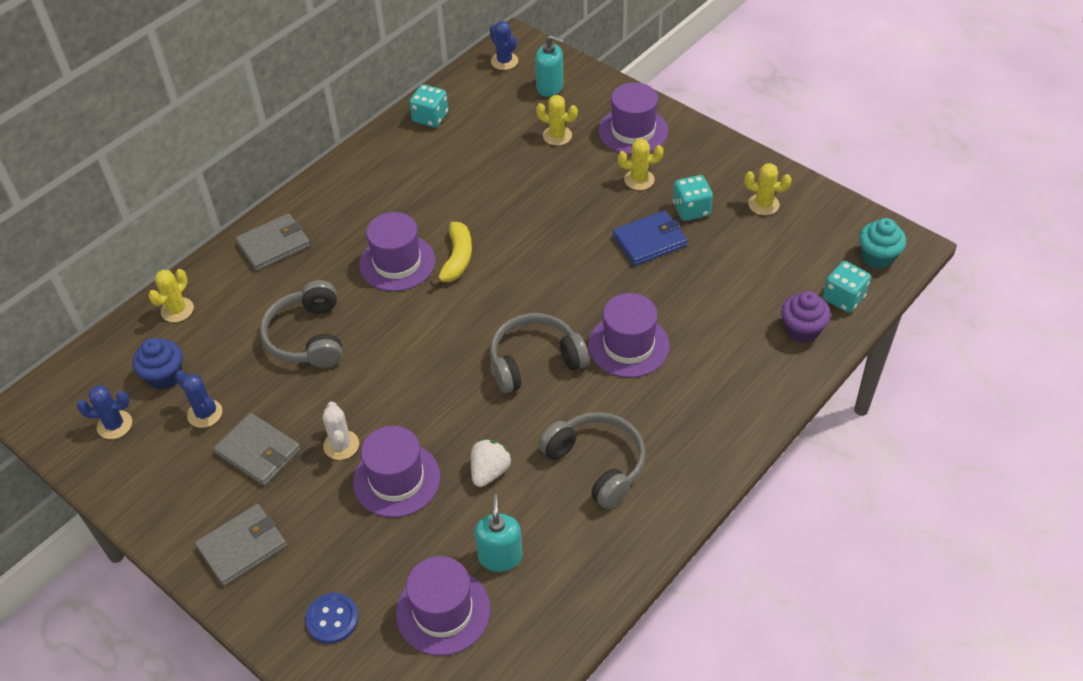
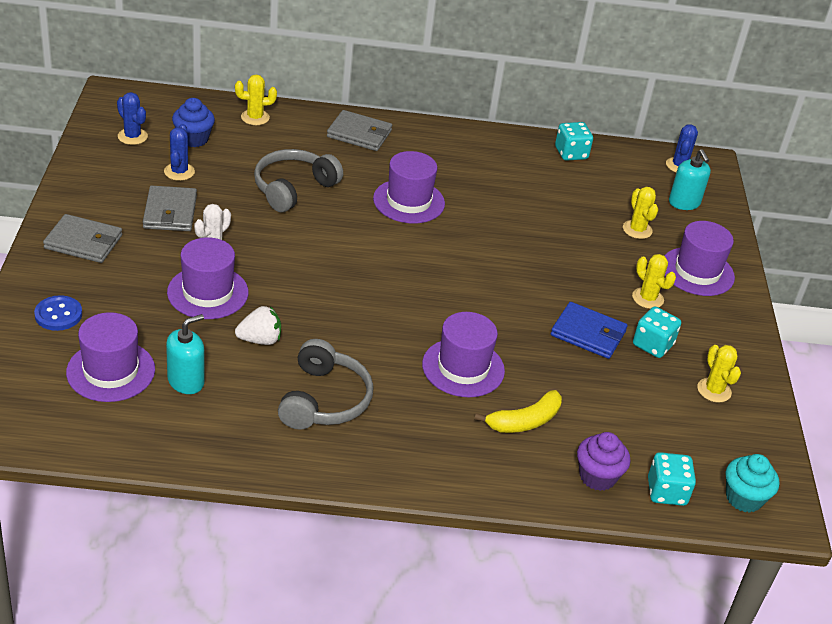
camera: 45 degrees right, 10 degrees down
yellow banana [430,222,472,287] -> yellow banana moved to [474,390,562,433]
grey headphones [490,313,589,393] -> none

